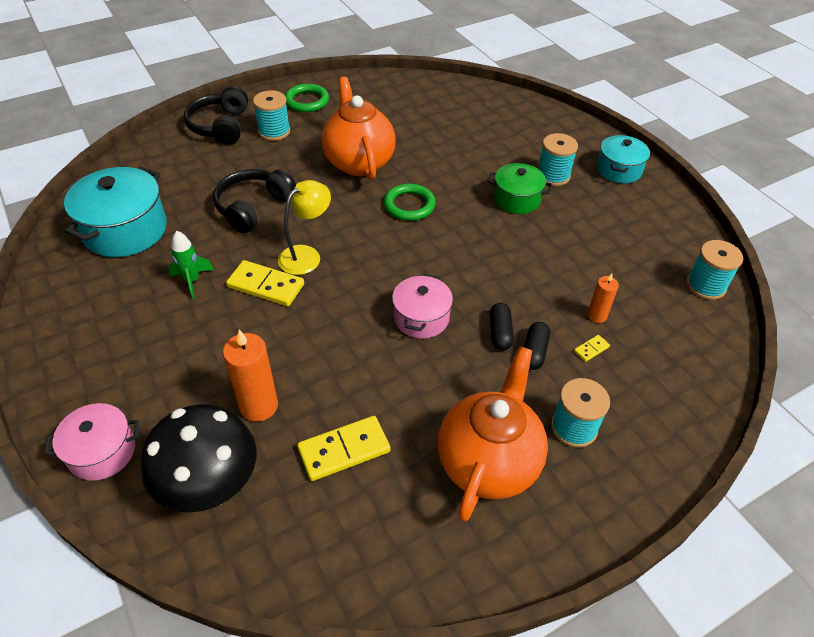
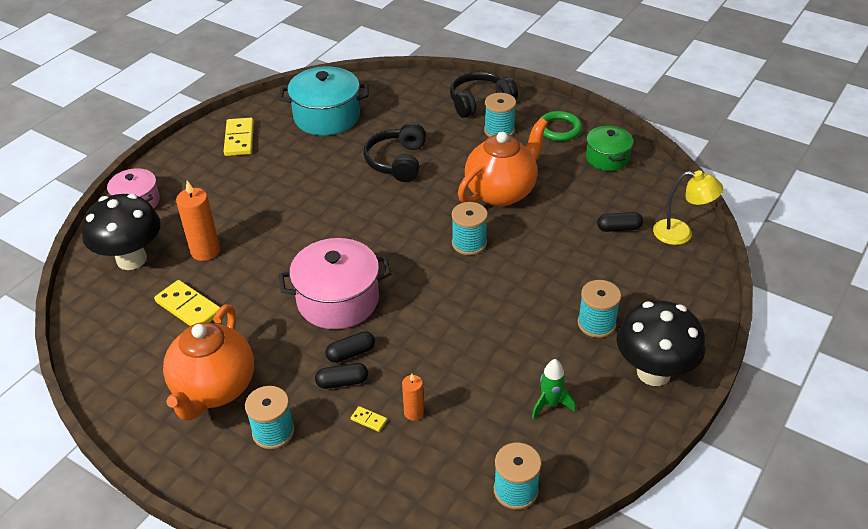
camera: 65 degrees right, 5 degrees down
green rocket [168,231,214,299] -> green rocket moved to [532,359,576,419]
black headphones [213,169,296,233] -> black headphones turned 90 degrees counterclockwise [363,123,426,182]
yellow domino [226,260,304,306] -> yellow domino moved to [224,118,254,156]
yellow lamp [278,180,331,275] -> yellow lamp moved to [653,170,723,245]
green ring [384,184,436,221] -> turquoise spool [452,202,488,255]
pink pot [392,274,453,339] -> pink pot [279,238,391,329], size x1.64
orange teapot [438,346,548,522] -> orange teapot turned 105 degrees clockwise [163,304,254,421]
green pot [487,163,552,214] -> green pot moved to [586,125,633,171]
turquoise pot [597,135,650,183] -> black mushroom [617,300,706,386]
none -> black capsule [597,212,643,232]

